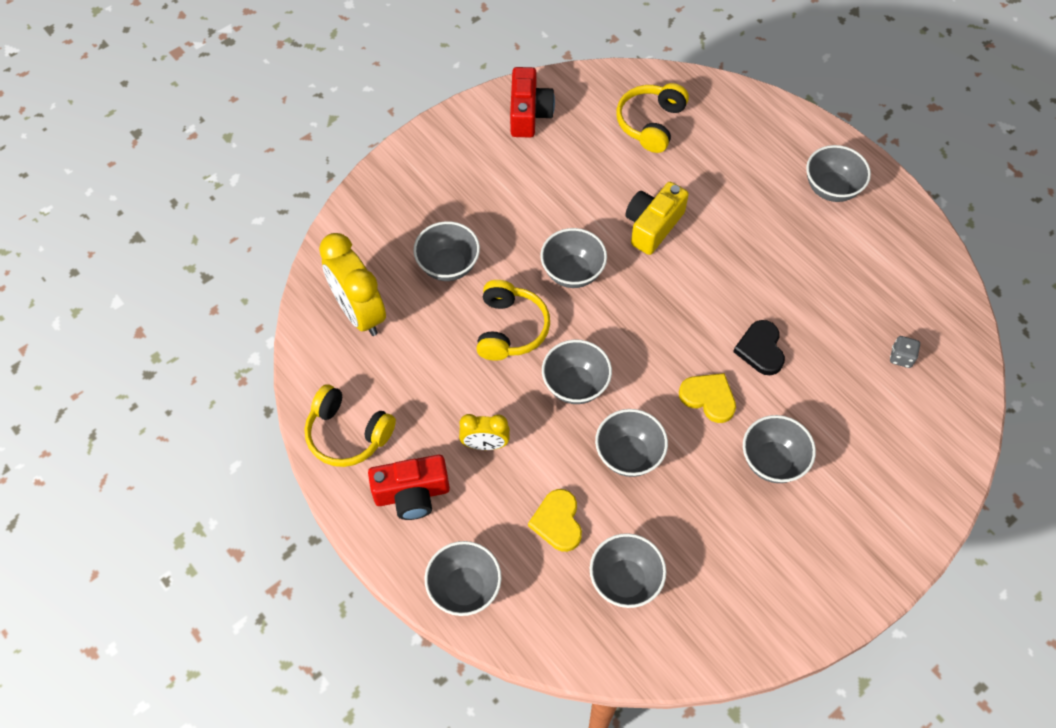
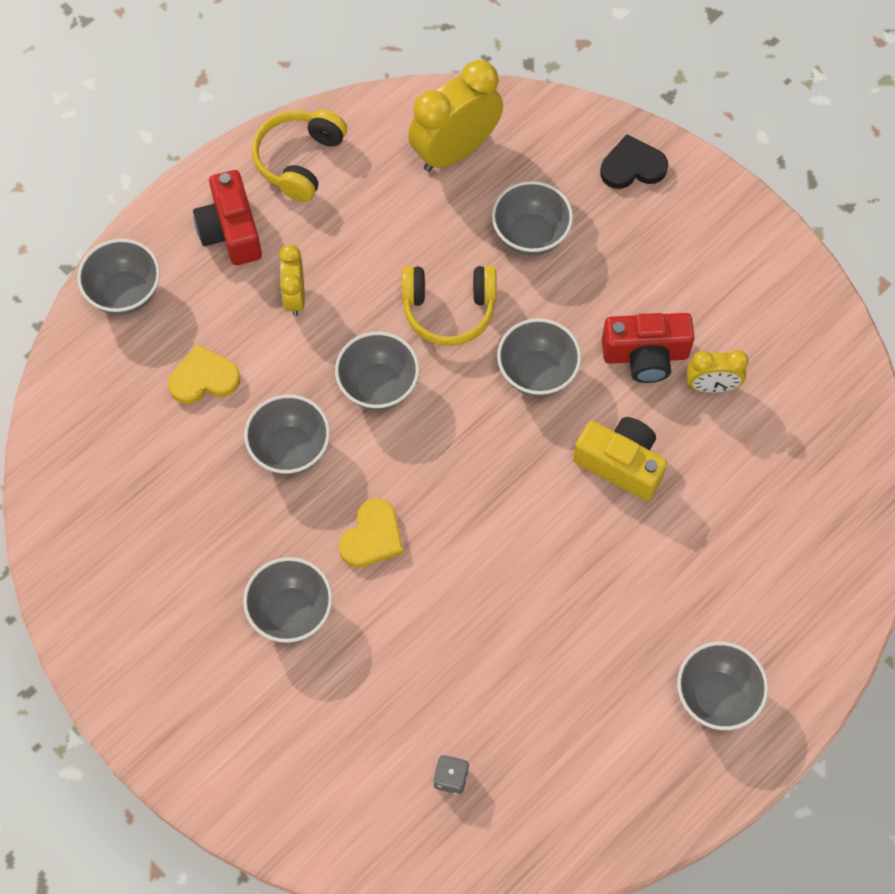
camera: 85 degrees right, 5 degrees up
red camera [510,67,555,137] -> red camera moved to [602,313,695,383]
grey bowl [590,533,666,608] -> none
yellow headphones [616,83,689,153] -> none
black heart [733,320,785,375] -> black heart moved to [600,134,668,189]
none -> yellow clock [686,350,749,393]

